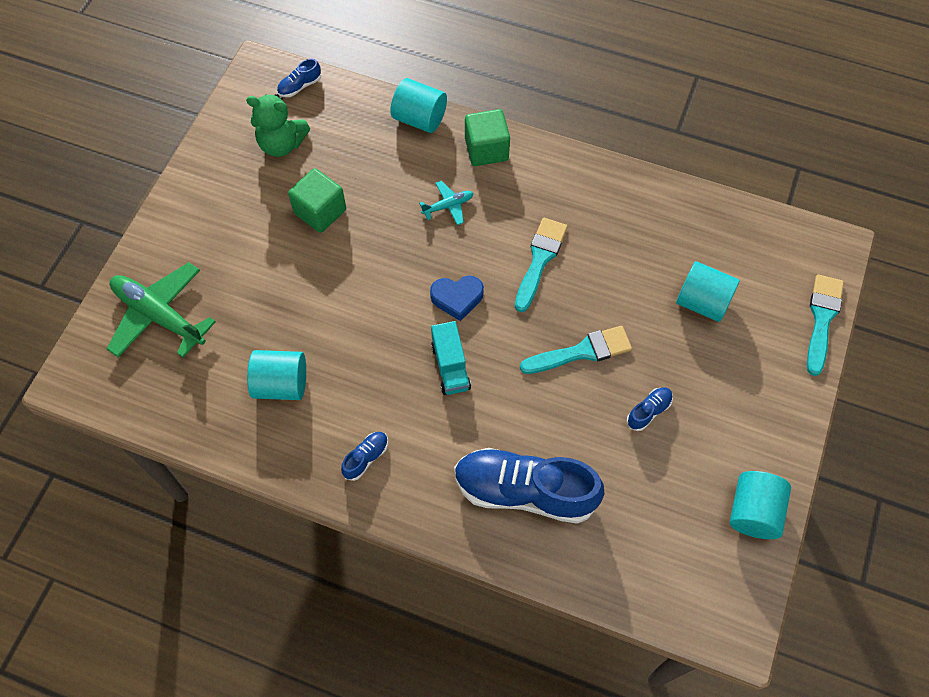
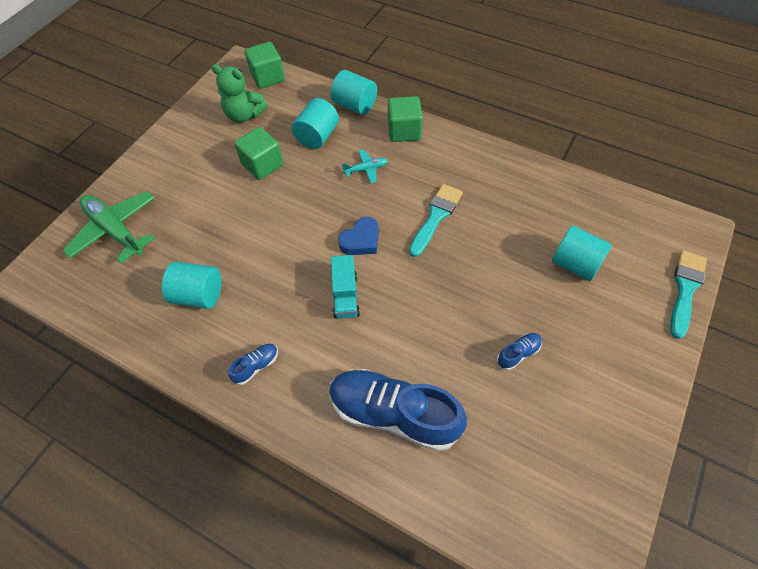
camera: 10 degrees right, 5 degrees down
blue shoe [277,59,321,97] -> green cube [245,42,285,89]
blue heart [430,276,484,321] -> blue heart turned 45 degrees counterclockwise [338,217,379,255]
turquoise brush [520,326,632,374] -> none
turquoise cylinder [730,471,791,539] -> turquoise cylinder moved to [292,98,339,149]

